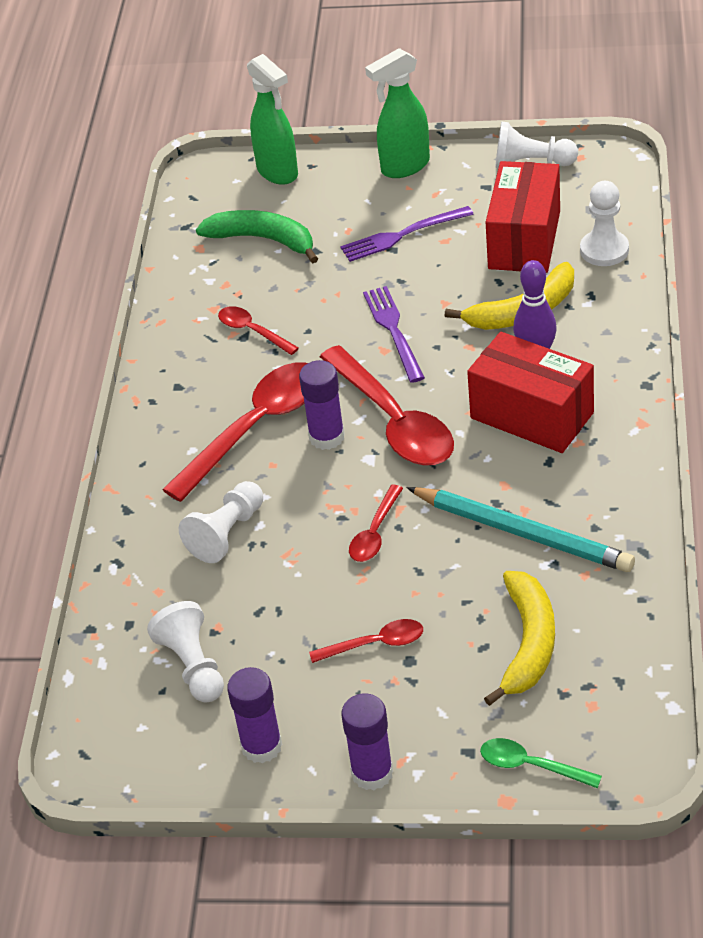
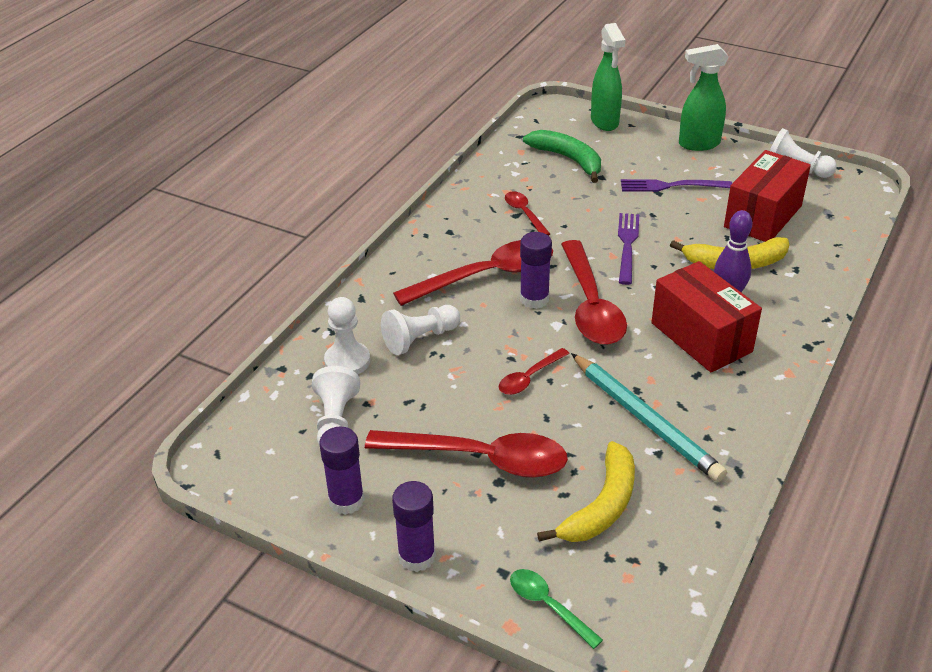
camera: 20 degrees right, 5 degrees down
red spoon [309,619,423,663] -> red spoon [365,430,568,478], size x2.02
white pawn [580,181,629,266] -> white pawn moved to [324,297,370,375]

